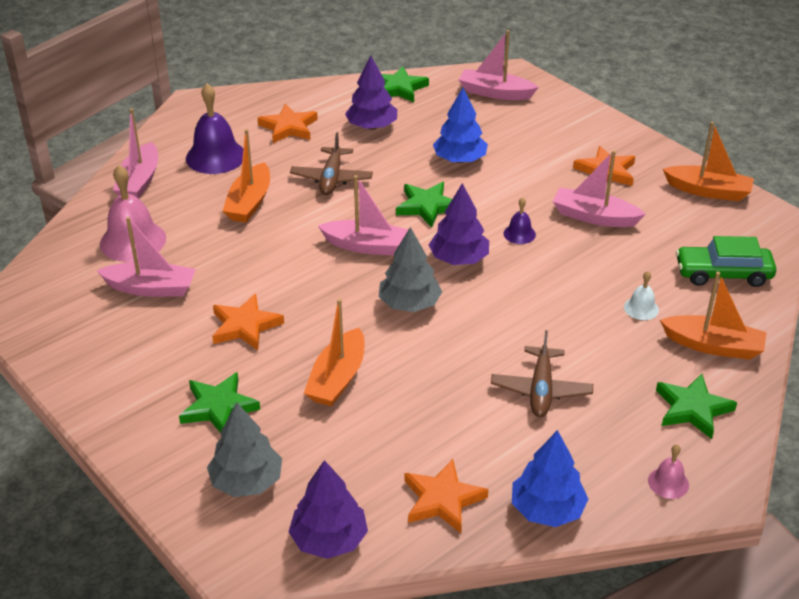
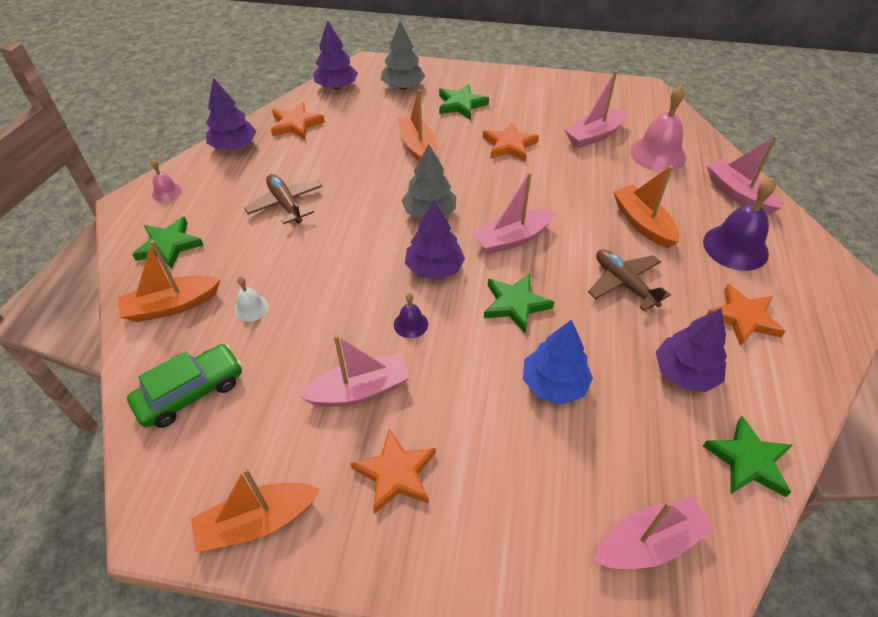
camera: 140 degrees right, 10 degrees up
blue tree [512,430,589,527] -> purple tree [206,78,256,150]

